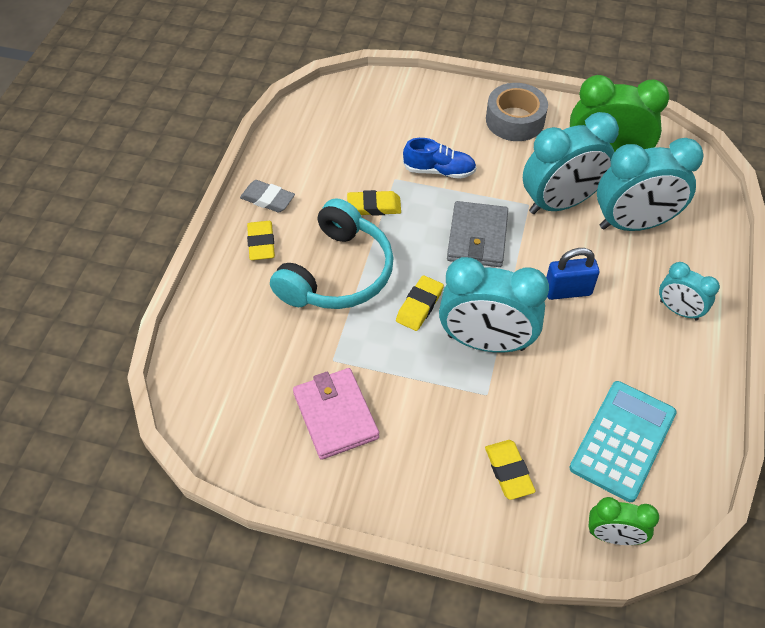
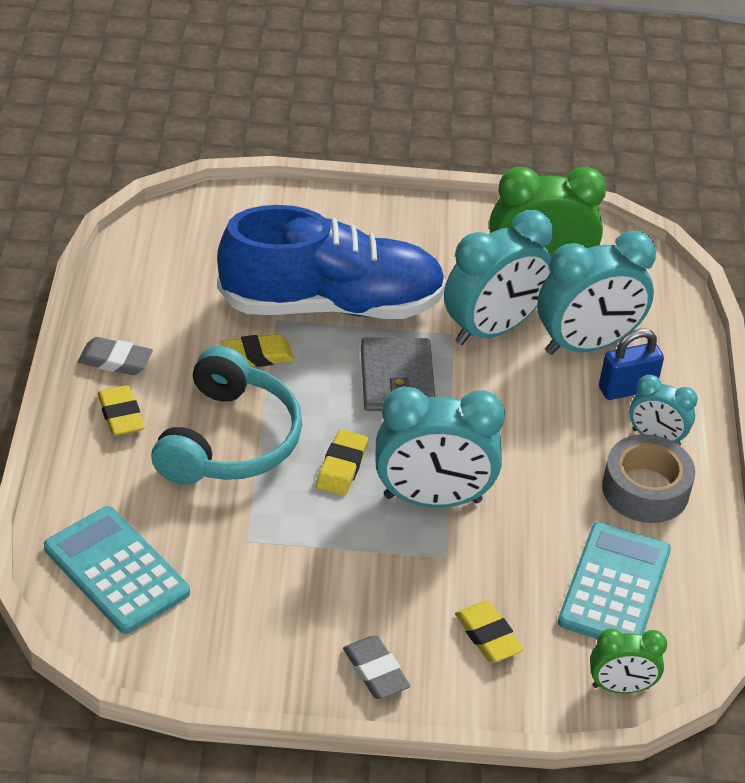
camera: 15 degrees left, 10 degrees down
pink wallet [293,368,379,460] -> none
blue shoe [403,138,477,179] -> blue shoe [217,205,446,319], size x2.36
grey tape [486,83,548,141] -> grey tape moved to [602,434,695,523]
blue padlock [546,248,599,300] -> blue padlock moved to [599,329,664,400]
none -> turquoise calculator [44,506,190,634]
none -> grey eraser [343,636,410,699]

